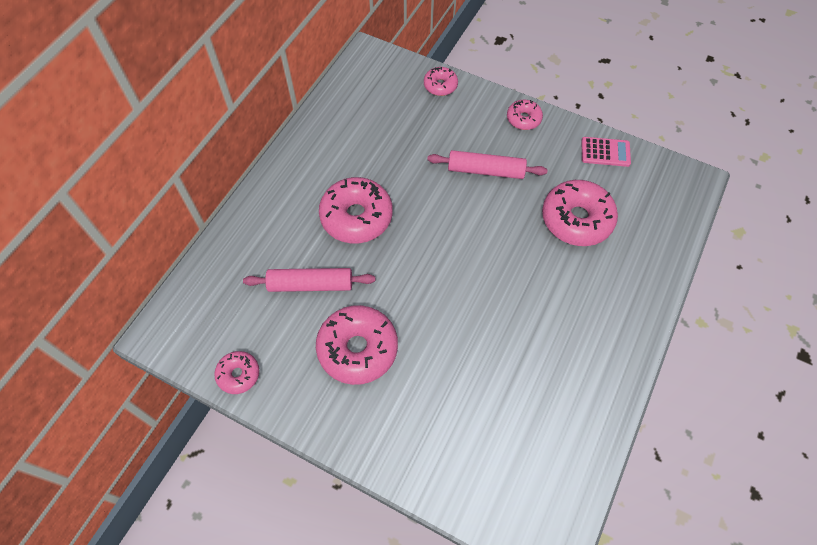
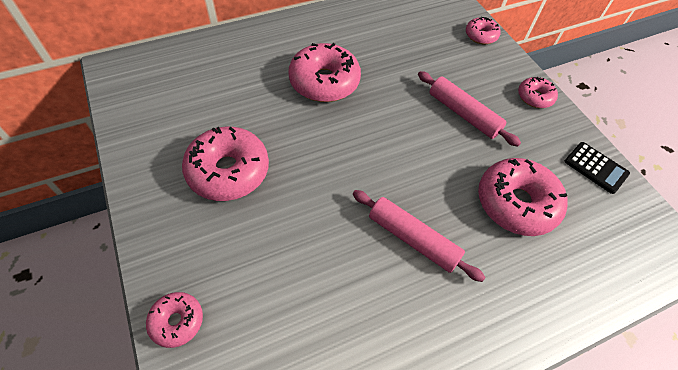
camera: 35 degrees right, 5 degrees down
pink donut [214,351,259,394] -> pink donut moved to [146,292,203,348]
pink rolling pin [243,268,375,292] -> pink rolling pin moved to [353,190,486,282]
pink calculator [582,137,631,167] -> black calculator [565,142,630,194]

